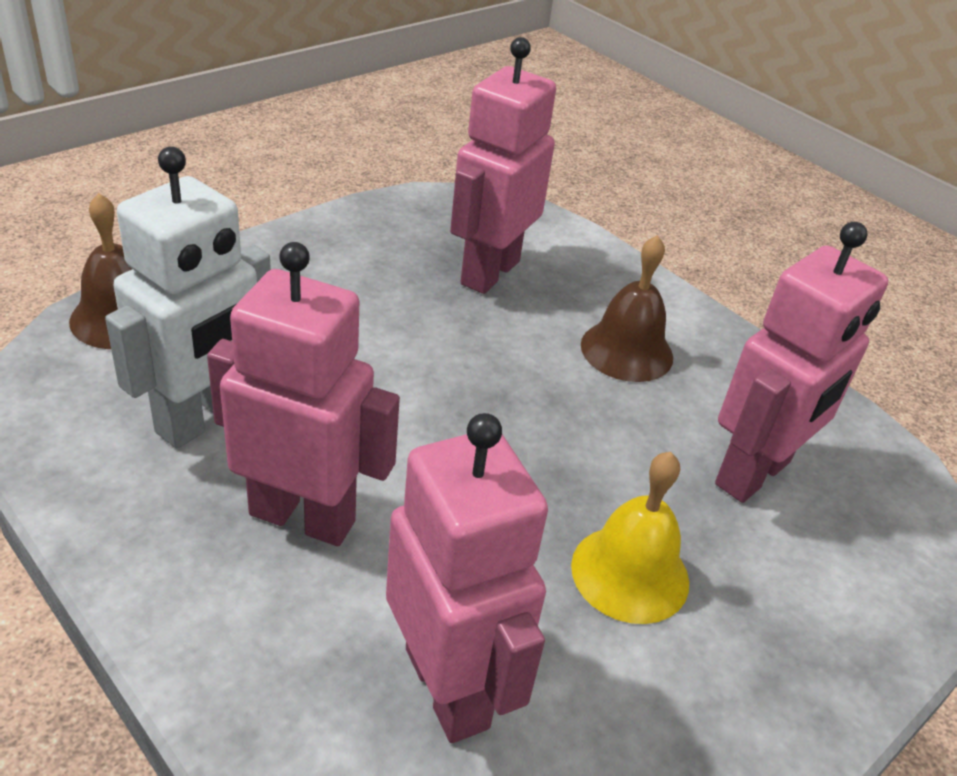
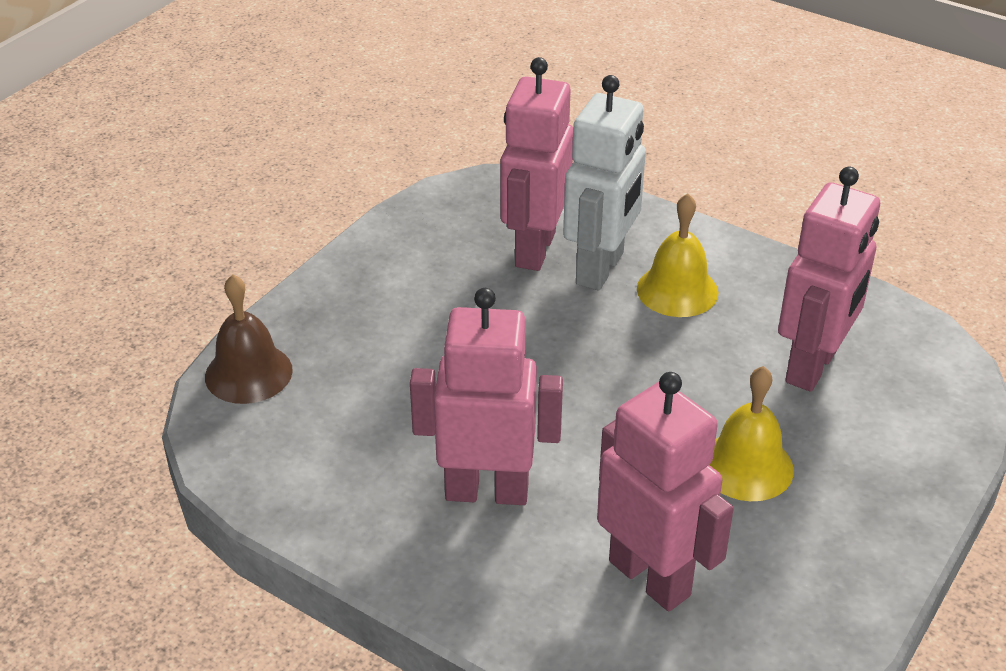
camera: 10 degrees left, 0 degrees up
white robot [105,147,271,449] -> white robot moved to [563,75,646,291]
brown bell [581,235,673,382] -> yellow bell [637,193,718,317]

